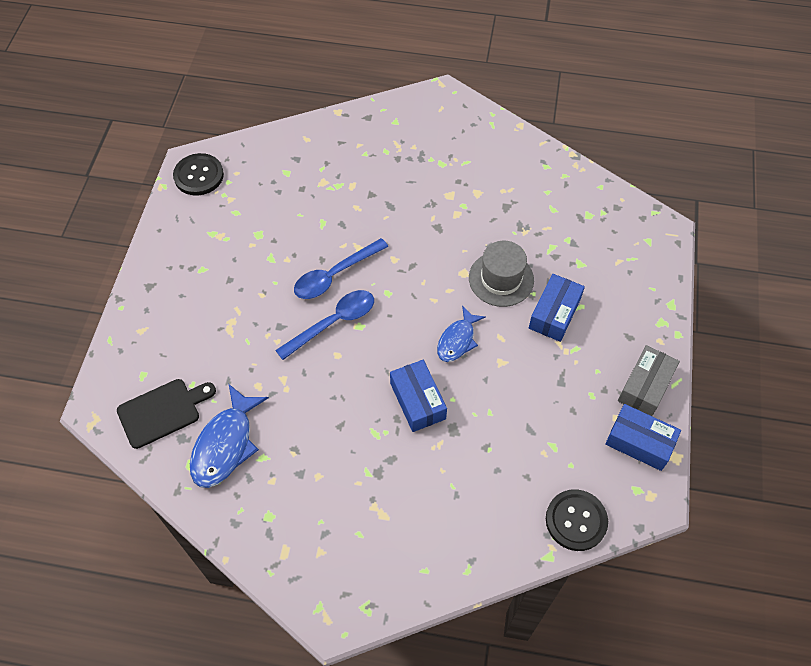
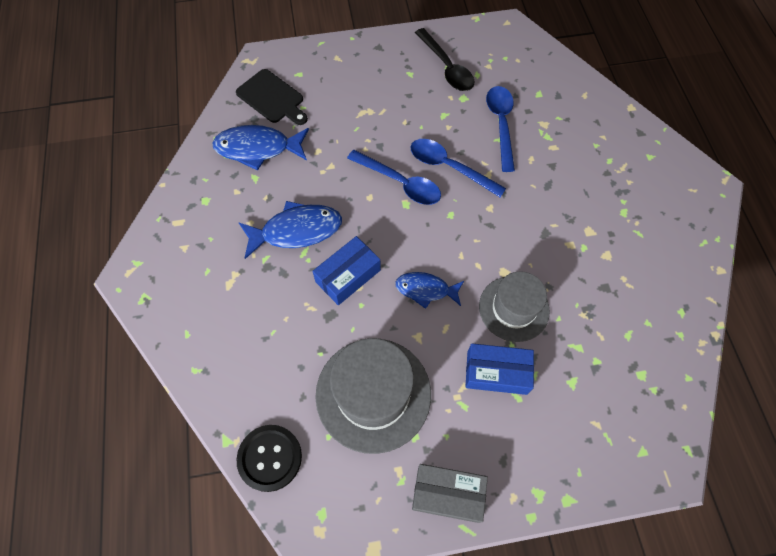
camera: 70 degrees right, 5 degrees up
black button [173,153,224,196] -> none
blue box [605,404,681,471] -> none
none -> blue fish [238,201,342,259]
none -> grey hat [315,338,431,454]
none -> black spoon [415,28,474,91]
none -> blue spoon [486,86,515,172]

